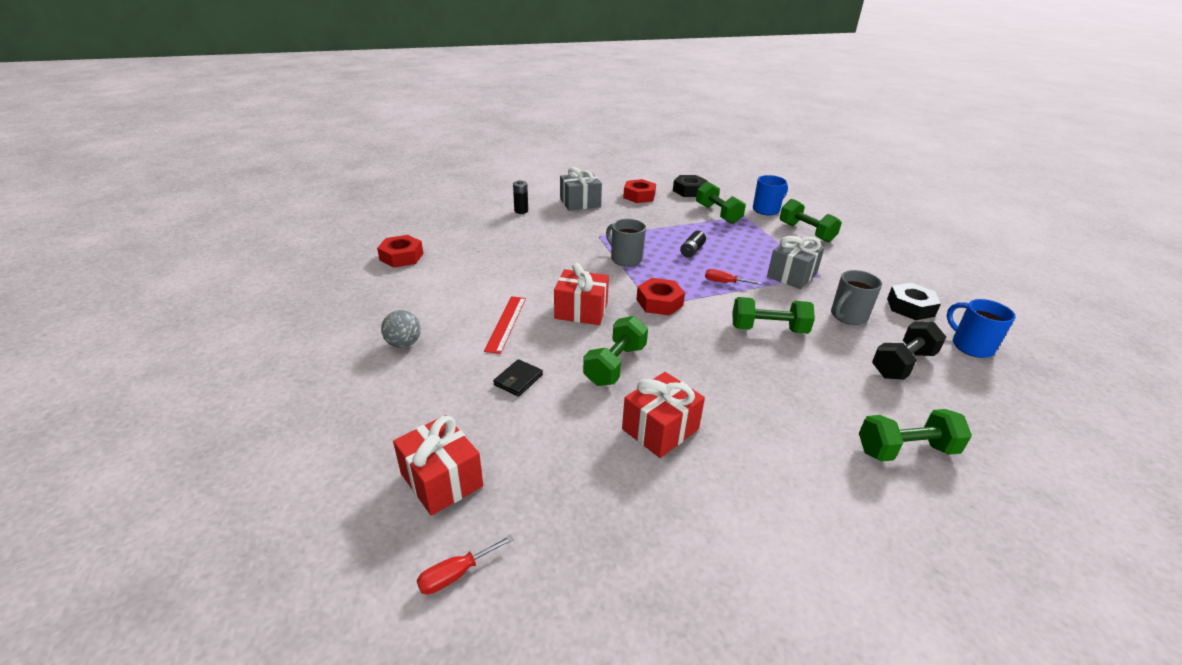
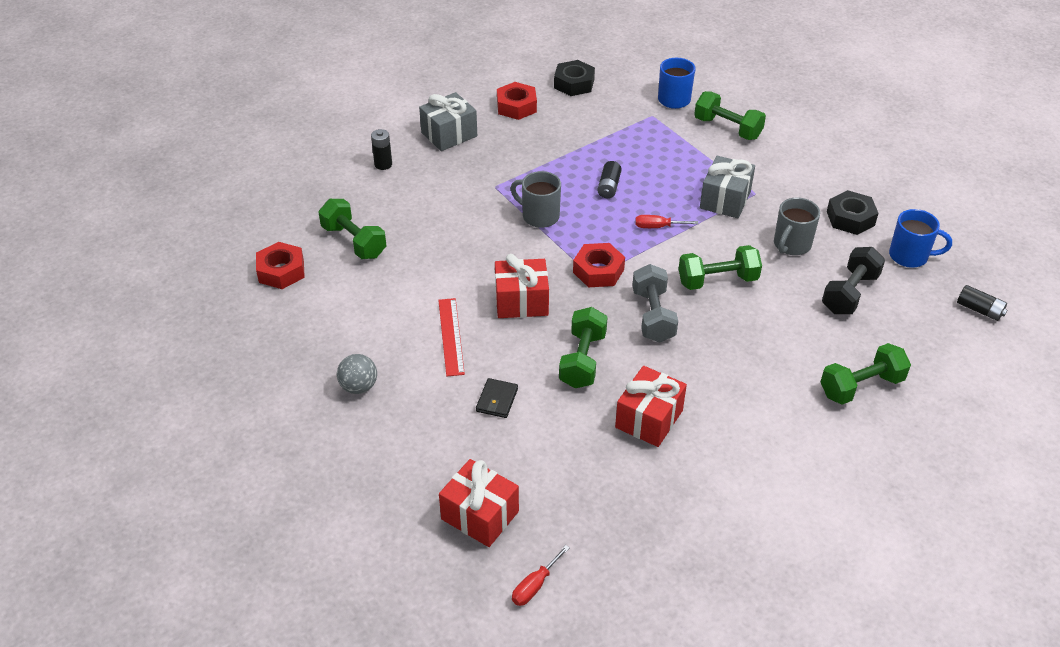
camera: 15 degrees left, 10 degrees up
green dumbbell [696,181,746,224] -> green dumbbell moved to [319,199,386,259]
blue mug [947,299,1016,358] -> blue mug turned 150 degrees clockwise [889,209,952,268]
none -> grey dumbbell [632,264,678,343]
none -> black battery [957,285,1007,321]

